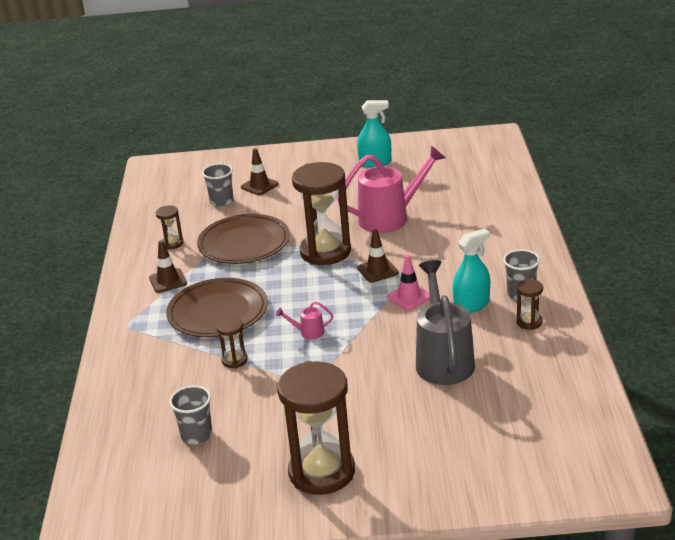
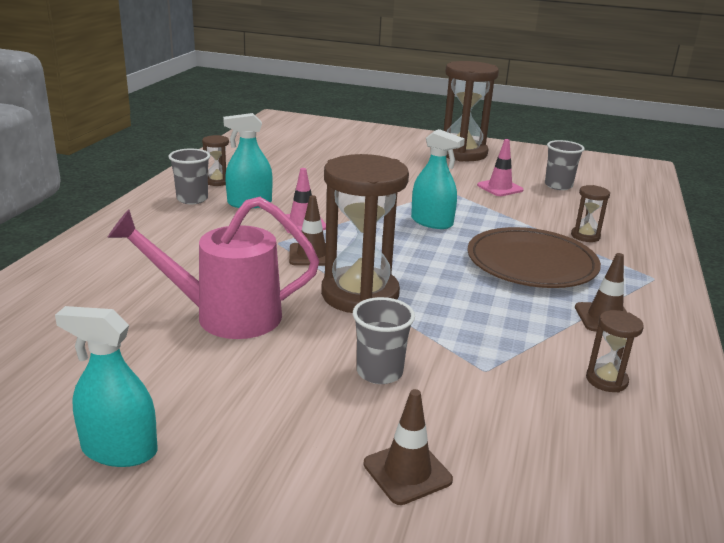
camera: 165 degrees left, 5 degrees down
brown plate [197,214,290,264] -> none
grey cup [202,163,234,207] -> grey cup moved to [353,297,415,384]
brown hourglass [216,317,248,368] -> brown hourglass moved to [571,185,610,242]
pink watering can [276,301,333,340] -> turquoise spray bottle [411,129,465,229]
grey watering can [416,260,475,385] -> none
none -> pink traffic cone [477,139,523,196]

